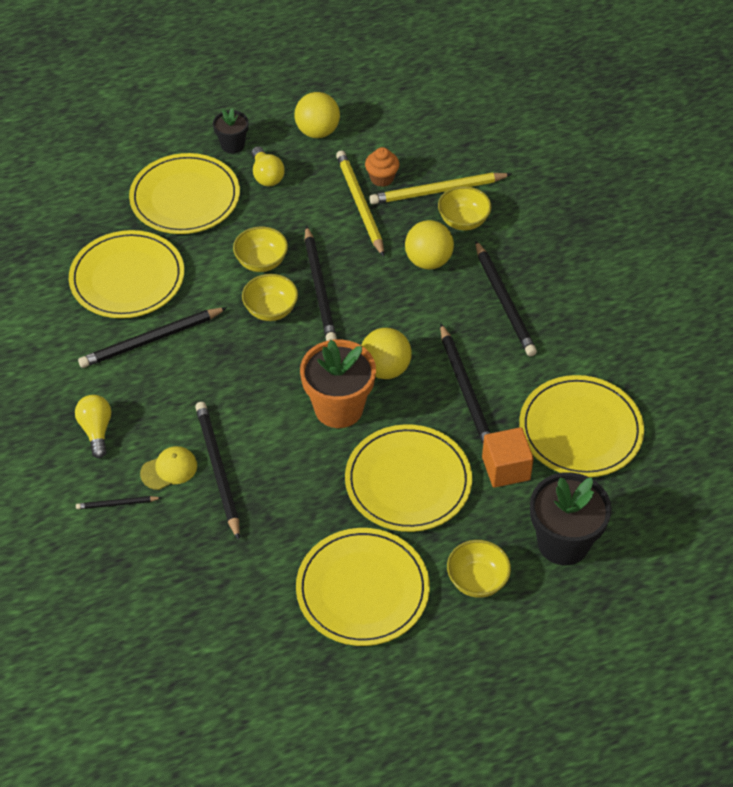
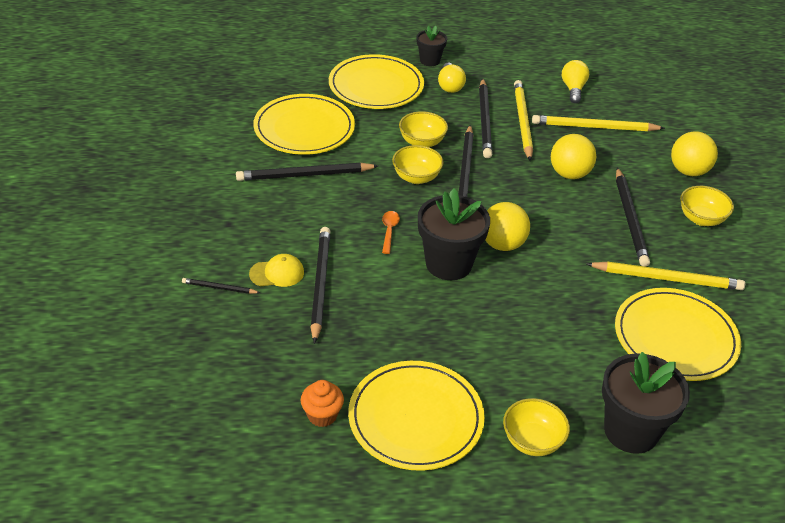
camera: 15 degrees right, 10 degrees down
yellow light bulb [75,395,111,458] -> yellow light bulb moved to [562,60,589,103]
yellow ball [294,92,340,138] -> yellow ball moved to [671,131,718,176]
orange flower pot [300,339,376,428] -> black flower pot [418,188,490,280]
yellow plate [345,424,472,532] -> none
orange cupcake [365,147,399,187] -> orange cupcake moved to [301,380,344,427]
yellow bowl [438,186,491,230] -> yellow bowl moved to [680,186,734,226]
black pencil [440,323,490,444] -> black pencil moved to [479,78,492,158]
orange cube [482,427,534,488] -> none
none -> orange spoon [382,211,400,254]
none -> yellow pencil [586,261,745,290]

